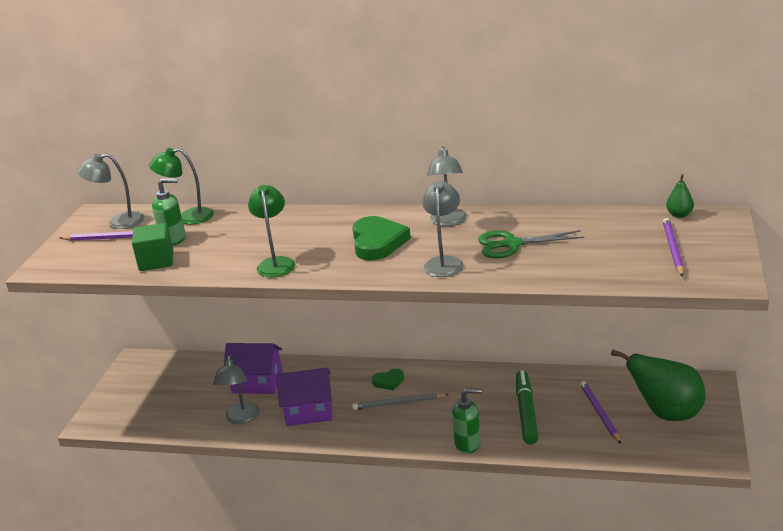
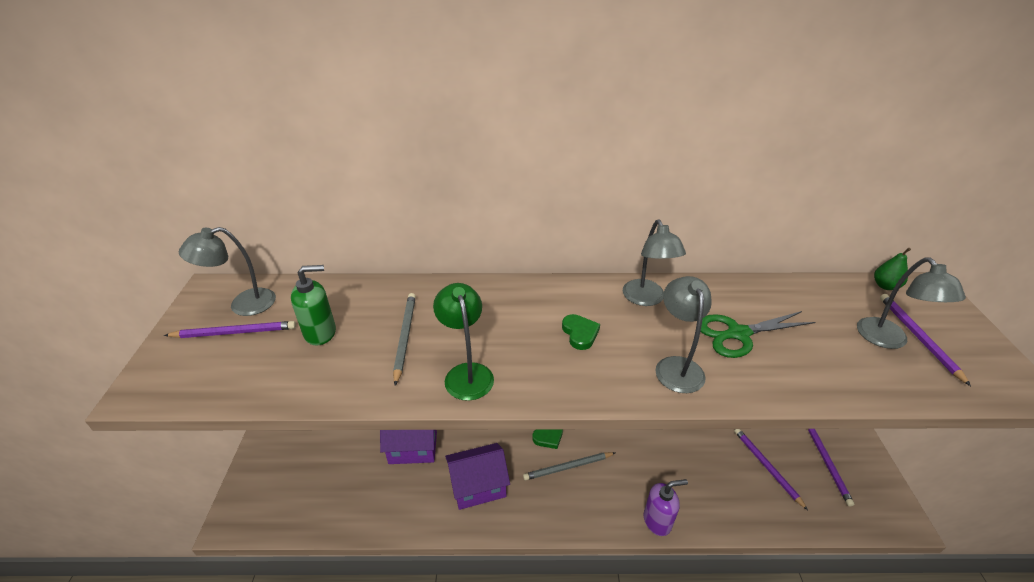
camera: 15 degrees left, 10 degrees up
green cube [132,223,173,271] -> none
green lamp [149,148,214,224] -> none
grey lamp [213,355,260,424] -> grey lamp moved to [857,258,966,349]
green heart [352,216,411,260] -> green heart [562,314,600,350], size x0.54
green soap dispenser [452,388,482,453] -> purple soap dispenser [644,479,688,536]
green marker [516,370,539,444] -> none
green pear [611,349,706,421] -> purple pencil [808,429,854,506]
none -> grey pencil [393,293,416,386]

